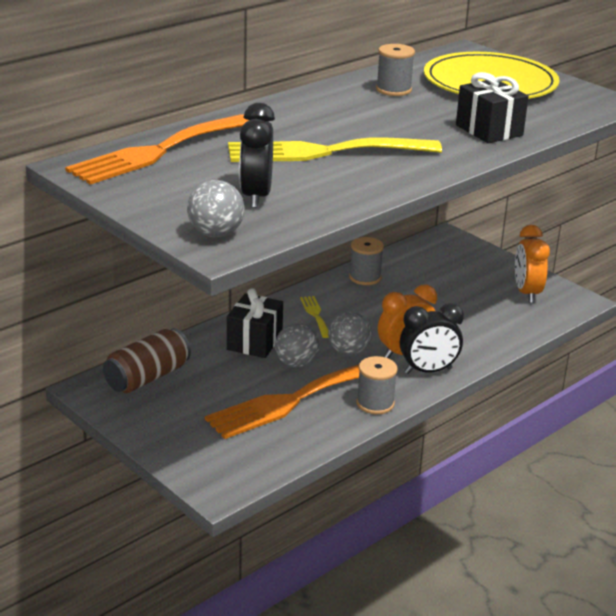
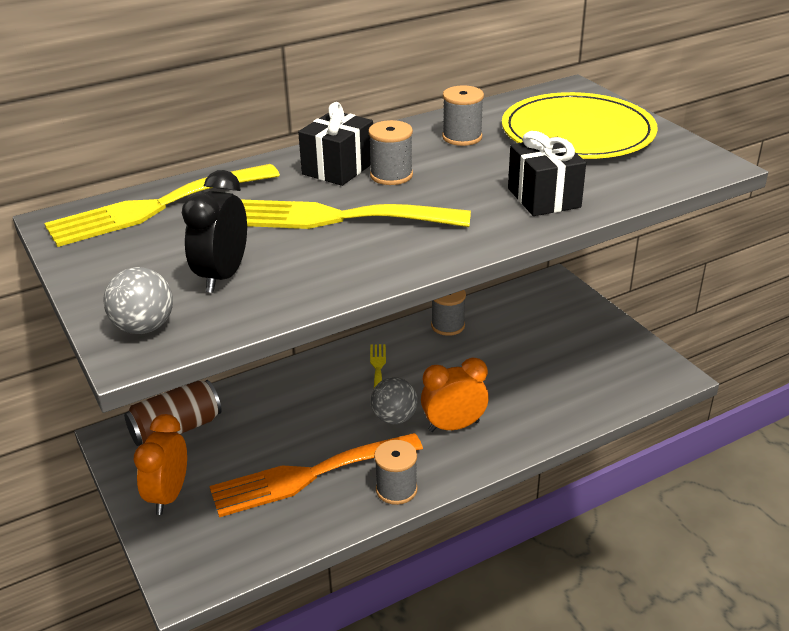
camera: 15 degrees right, 5 degrees up
orange fork [65,114,249,185] -> yellow fork [44,164,280,247]
black gift [227,288,283,358] -> black gift moved to [298,102,373,186]
grey ball [275,323,319,368] -> none
black clock [400,303,464,374] -> none
orange clock [515,225,550,303] -> orange clock moved to [134,414,187,515]
none -> grey spool [369,120,413,185]

